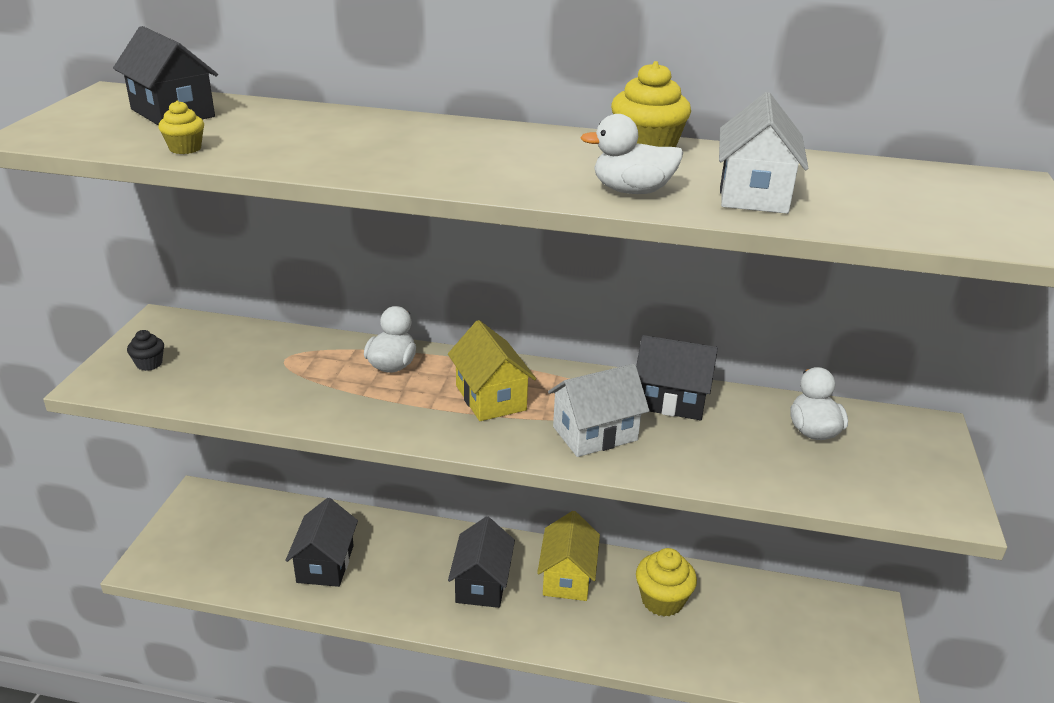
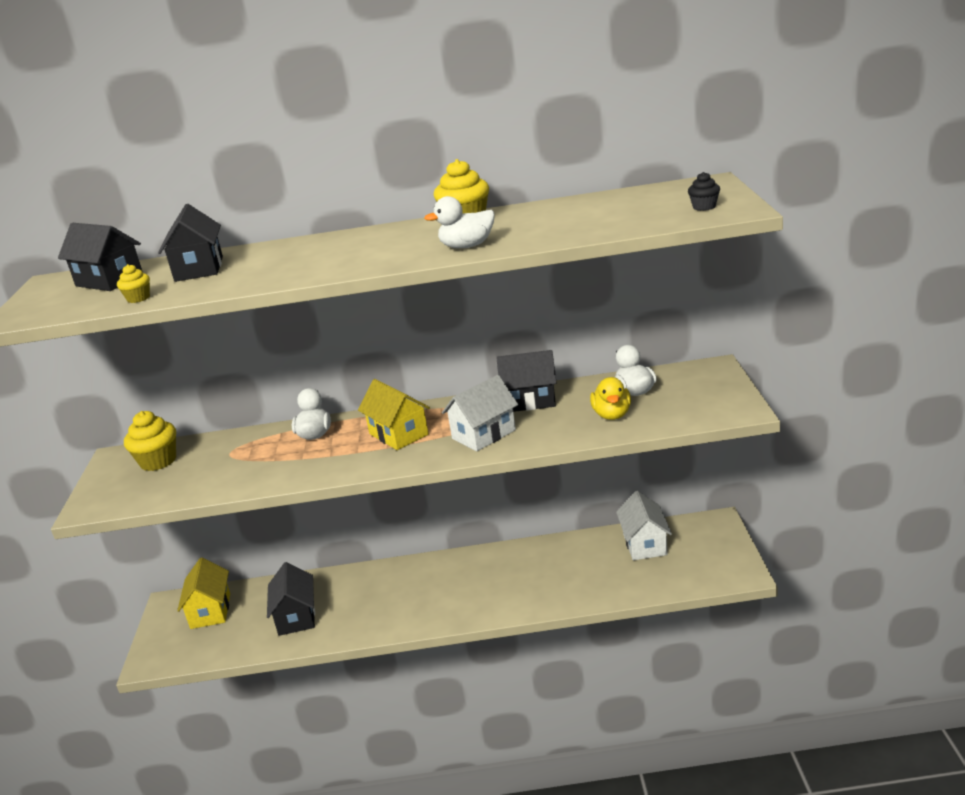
camera: 10 degrees left, 5 degrees down
black cupcake [127,330,164,371] -> black cupcake moved to [688,172,720,211]
black house [448,516,515,608] -> black house moved to [158,204,223,282]
yellow house [537,511,600,601] -> yellow house moved to [177,558,230,629]
yellow cupcake [636,548,697,617] -> yellow cupcake moved to [124,411,176,471]
white house [719,92,808,214] -> white house moved to [616,491,672,560]
none -> yellow duck [590,377,631,420]

